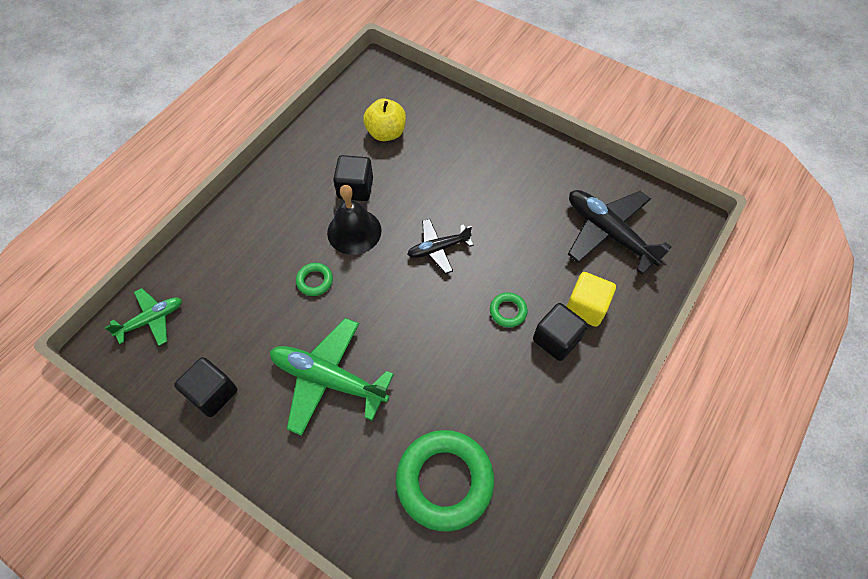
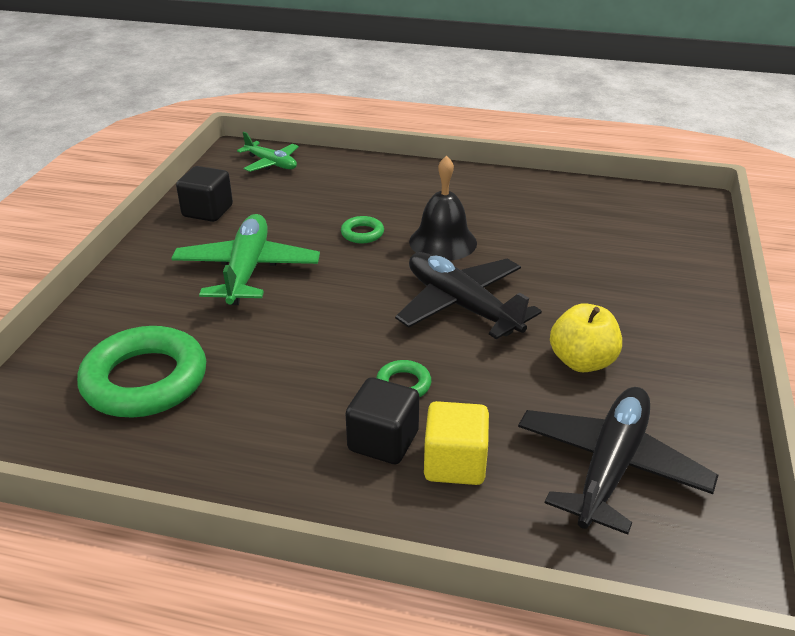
camera: 70 degrees right, 25 degrees down
black cube [333,155,373,201] -> none
yellow apple [363,98,406,141] -> yellow apple moved to [550,303,622,372]
black plane [407,219,473,274] -> black plane [395,252,542,339], size x1.72

